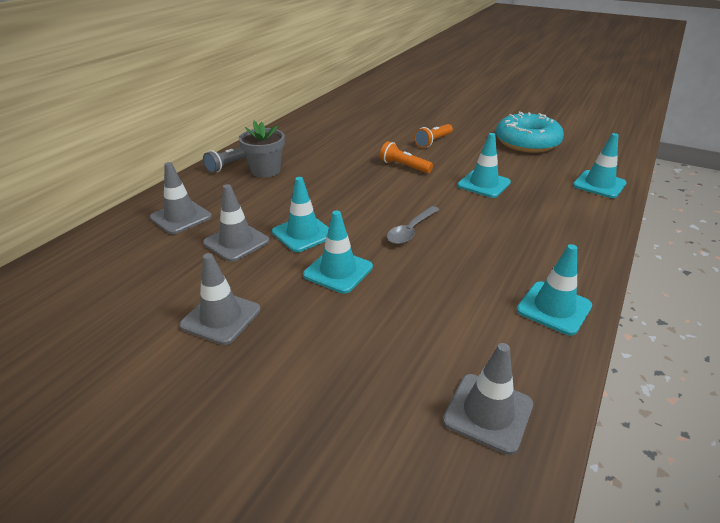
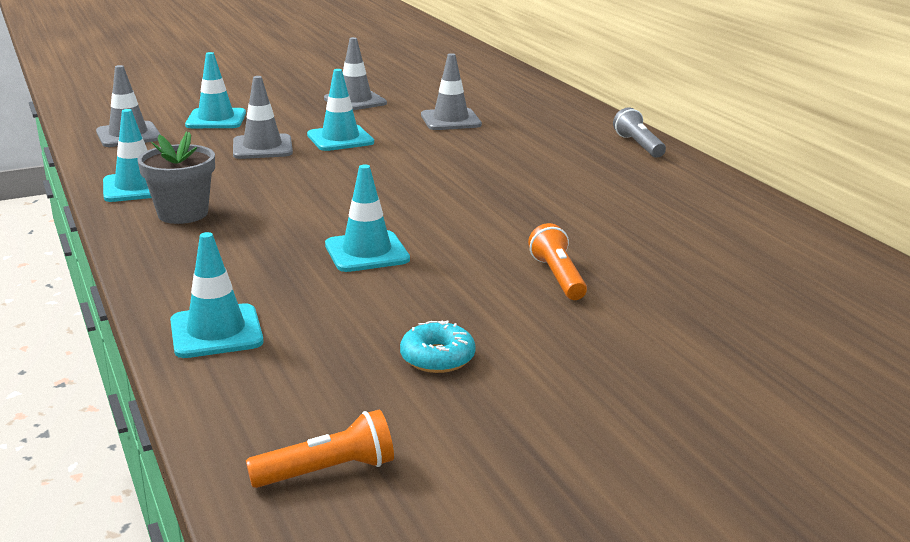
camera: 125 degrees right, 10 degrees down
grey traffic cone [150,162,212,234] -> grey traffic cone moved to [233,76,293,159]
grey flower pot [239,121,285,178] -> grey flower pot moved to [138,131,215,224]
turquoise traffic cone [272,177,329,252] -> turquoise traffic cone moved to [185,52,246,128]
orange flashlight [380,141,433,173] -> orange flashlight moved to [246,410,394,488]
grey spoon [387,206,439,244] -> none
turquoise donut [496,112,564,153] -> turquoise donut [400,320,475,373], size x0.48

